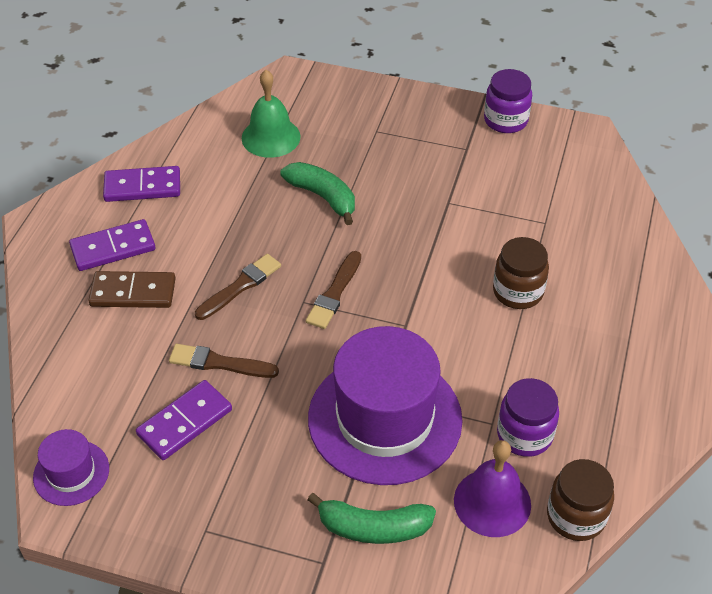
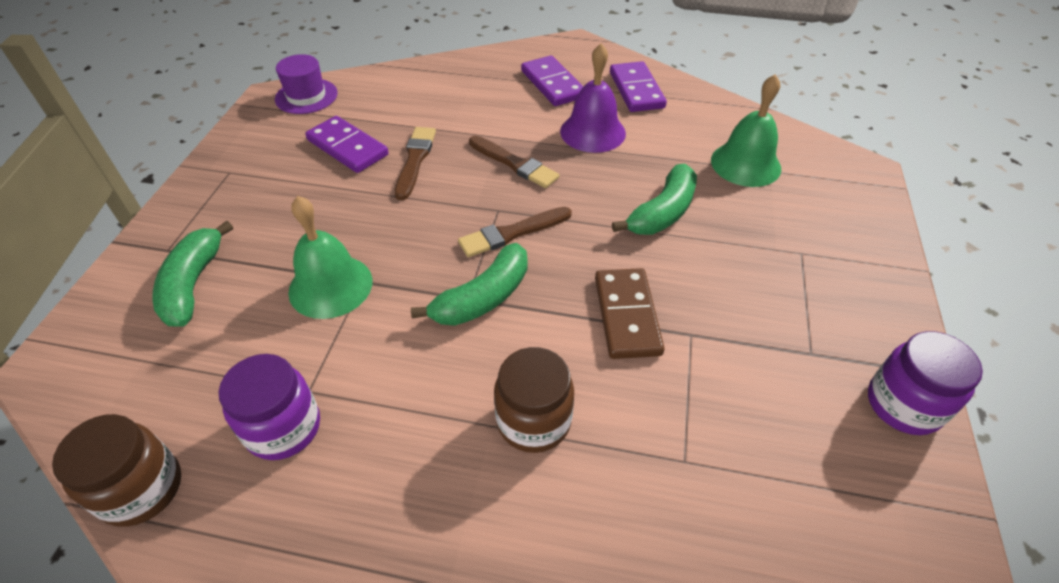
camera: 85 degrees right, 0 degrees up
brown domino [88,271,176,308] -> brown domino moved to [595,268,665,359]
brown brush [306,251,361,329] -> brown brush turned 45 degrees counterclockwise [458,207,572,257]
purple hat [308,326,463,485] -> green bell [288,196,372,319]
purple bell [454,440,531,537] -> purple bell moved to [560,43,626,153]
none -> green banana [411,243,527,326]

